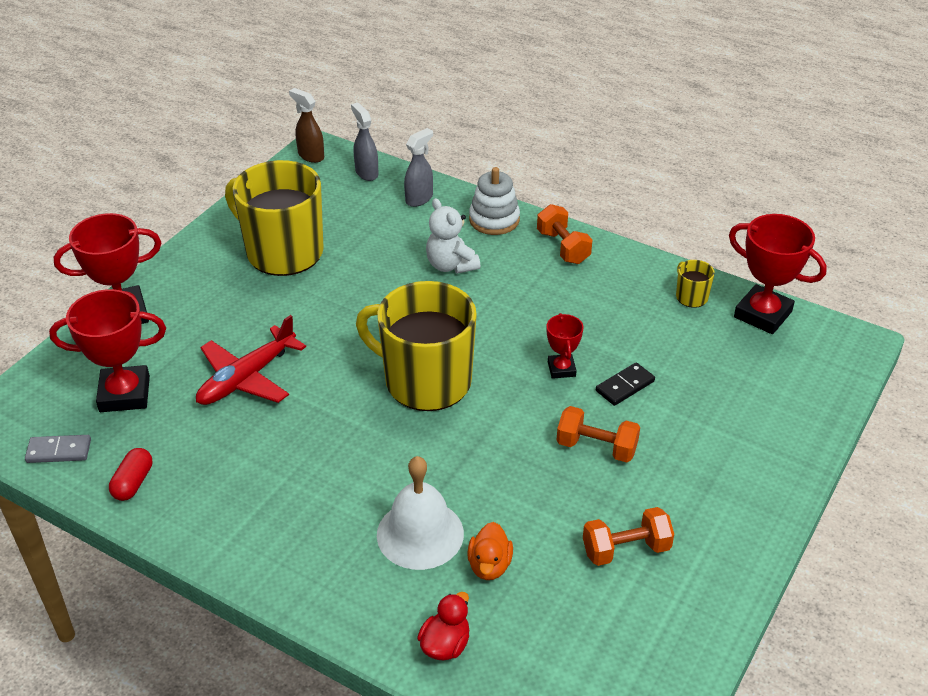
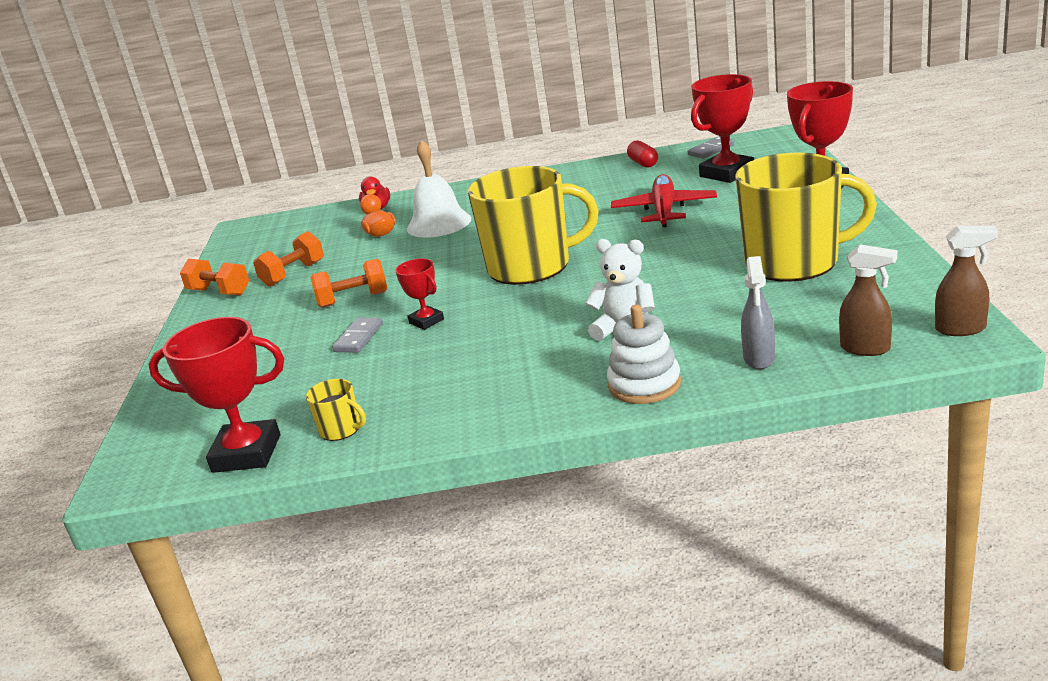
camera: 150 degrees right, 15 degrees down
grey spray bottle [351,102,379,181] -> brown spray bottle [839,244,897,356]
orange dumbbell [537,204,592,264] -> orange dumbbell moved to [180,258,249,295]
black domino [596,362,655,406] -> grey domino [332,318,383,352]

